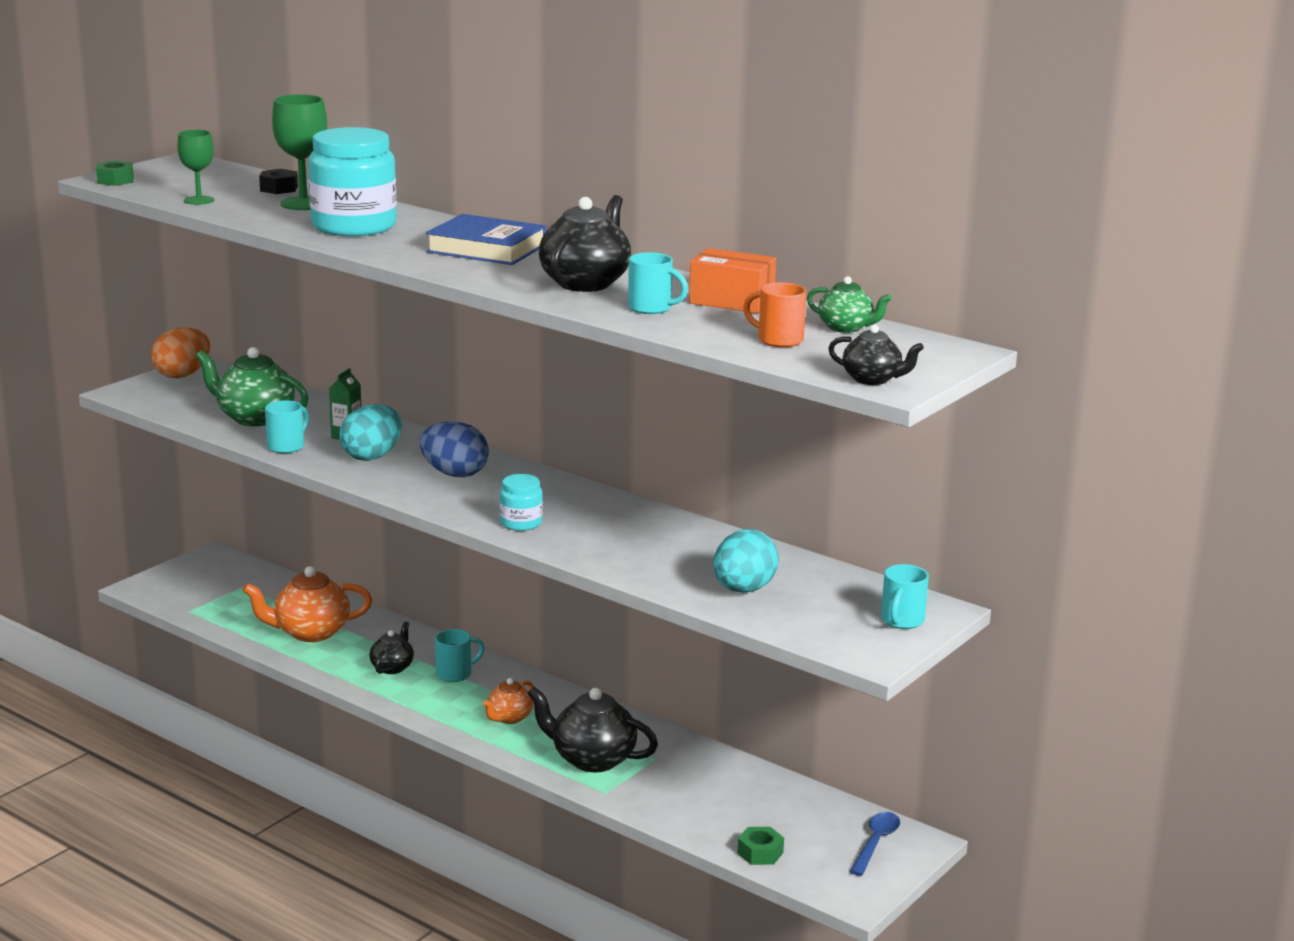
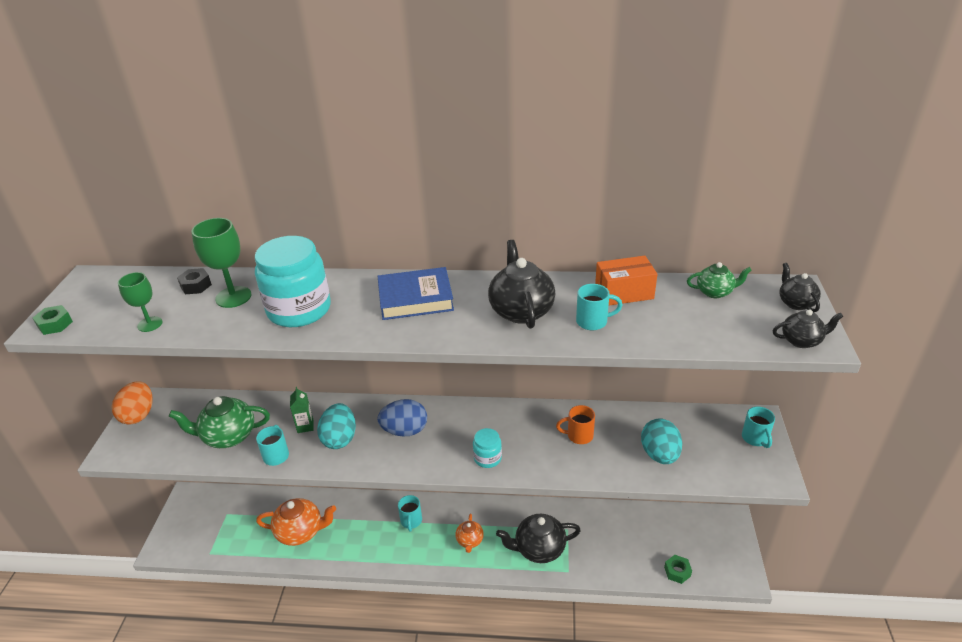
camera: 30 degrees left, 15 degrees up
orange teapot [243,566,372,642] -> orange teapot turned 135 degrees counterclockwise [256,498,336,546]
black teapot [369,622,414,674] -> black teapot moved to [780,263,821,312]
turquoise mug [435,629,485,682] -> turquoise mug turned 150 degrees clockwise [398,495,422,532]
orange mug [743,283,806,347] -> orange mug moved to [556,405,595,444]
blue spoon [850,812,900,876] -> none

